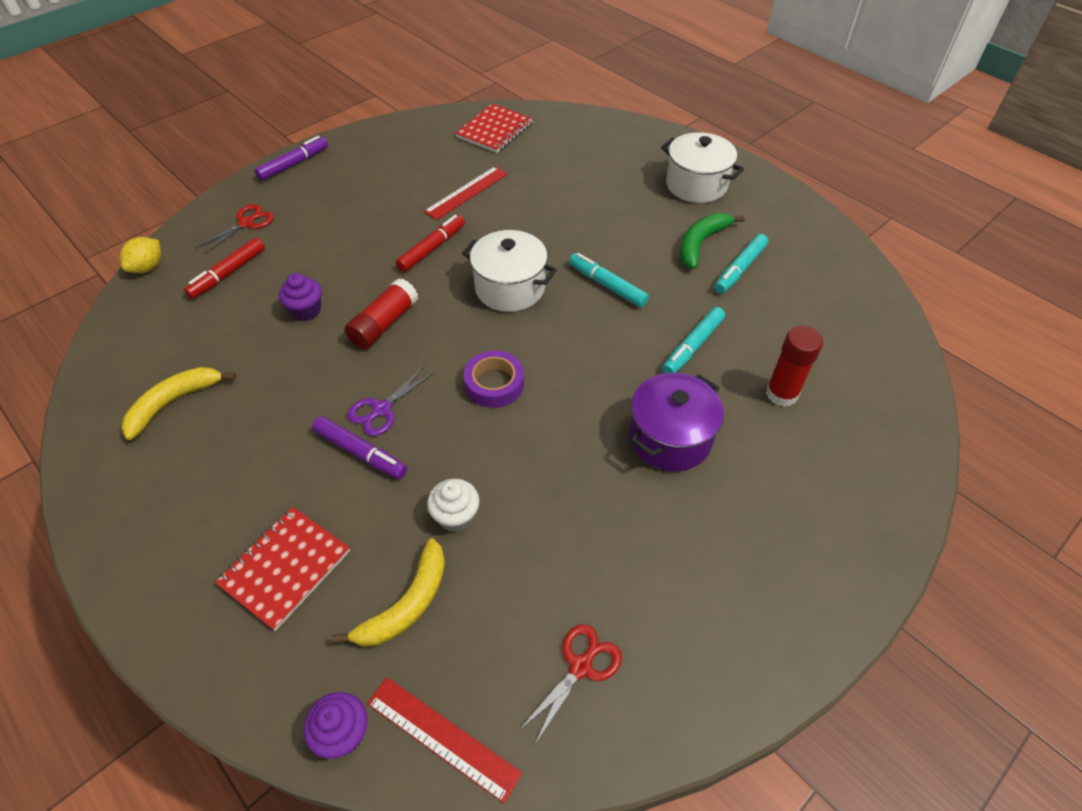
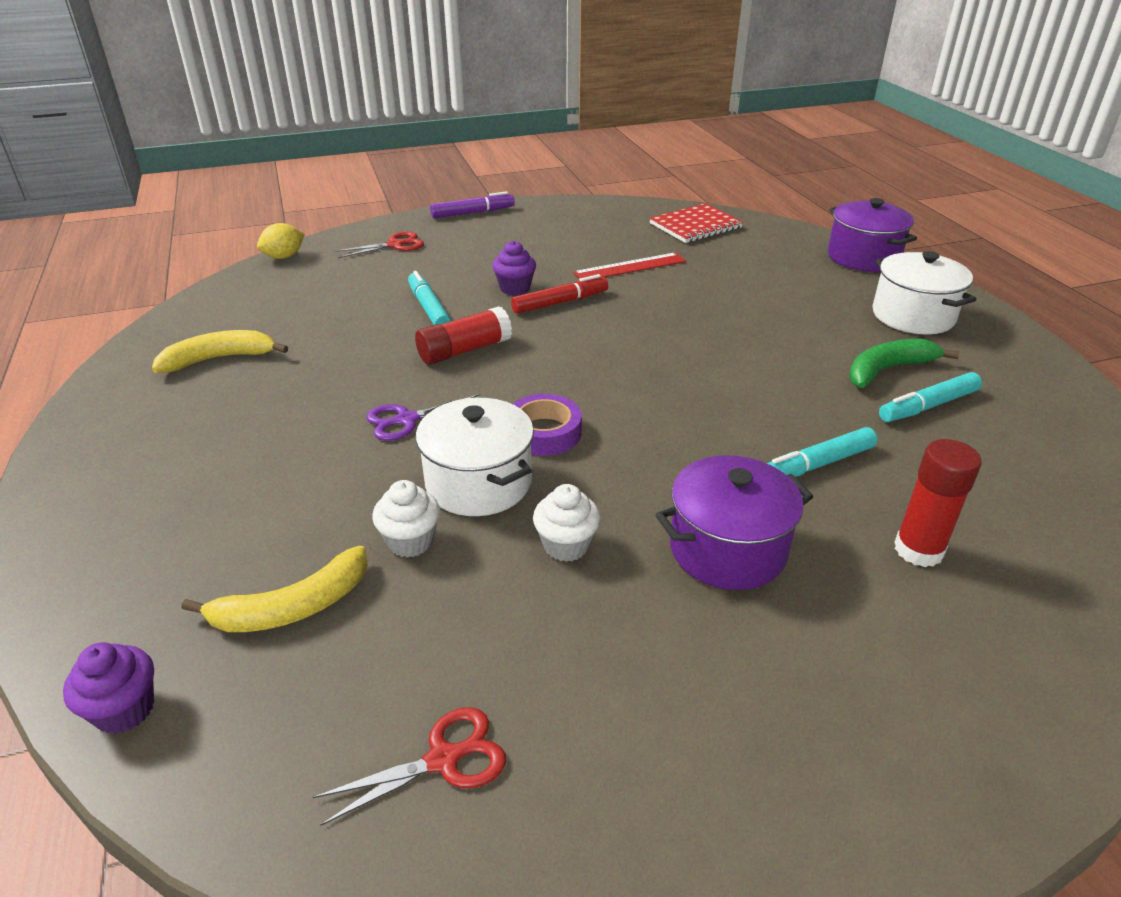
camera: 25 degrees right, 15 degrees down
red marker [184,238,265,299] -> none
red notebook [215,507,350,631] -> none
purple cupcake [279,273,322,321] -> purple cupcake moved to [492,241,536,296]
purple marker [312,416,407,479] -> none
red ruler [367,677,522,803] -> none
white pot [462,230,557,312] -> white pot moved to [416,398,534,516]
turquoise marker [569,253,649,307] -> turquoise marker moved to [408,271,451,325]
none -> white cupcake [533,484,601,562]
none -> purple pot [828,198,917,272]

